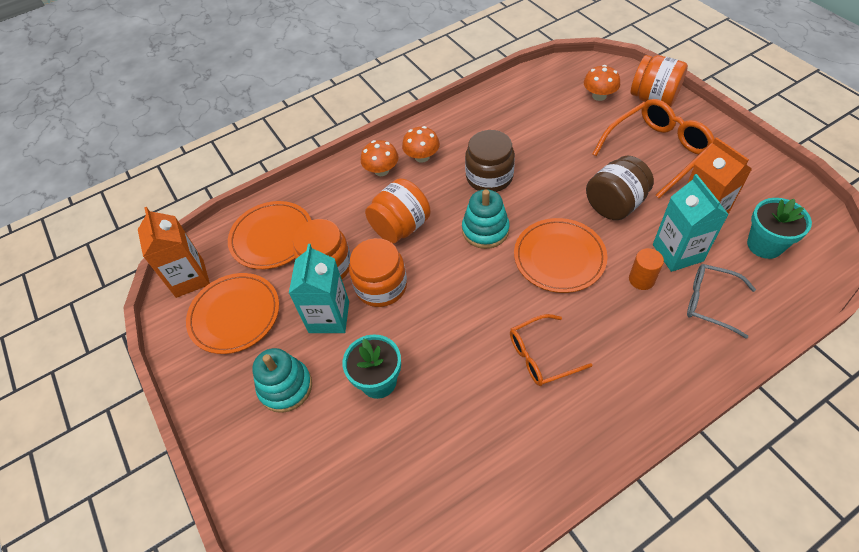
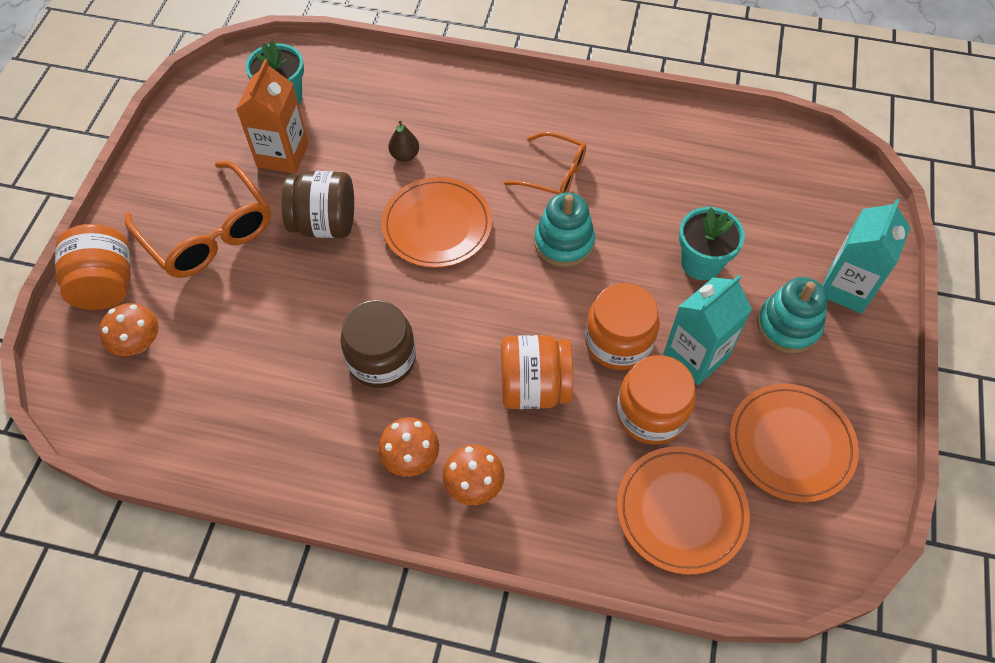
camera: 140 degrees left, 5 degrees up
orange carton [138,207,210,298] -> none
turquoise stacking toy [462,189,510,249] -> turquoise stacking toy moved to [534,192,595,267]
orange glasses [592,99,714,198] -> orange glasses turned 135 degrees counterclockwise [125,161,271,278]
orange cylinder [629,248,664,290] -> brown pear [388,121,419,162]
turquoise carton [653,174,729,272] -> turquoise carton moved to [822,199,911,314]
grey glasses [687,264,756,339] -> none

